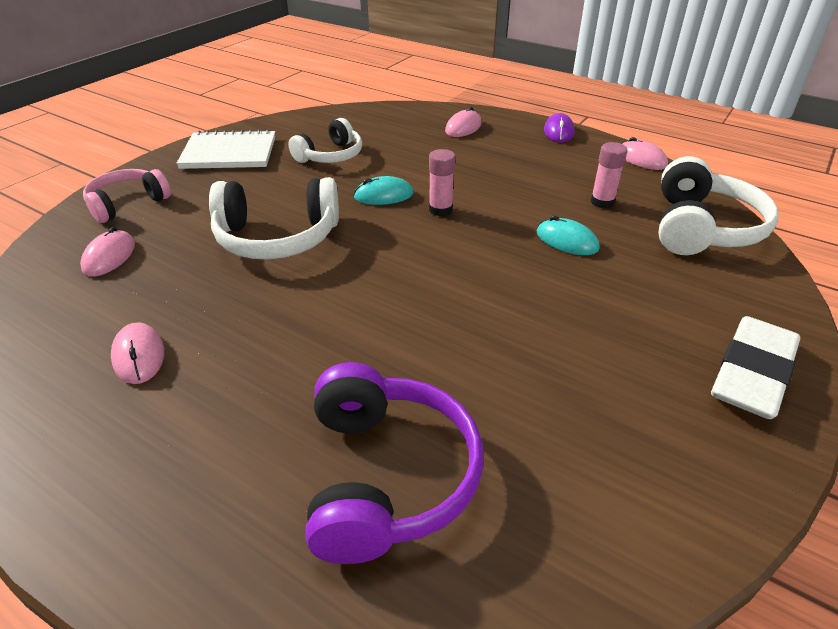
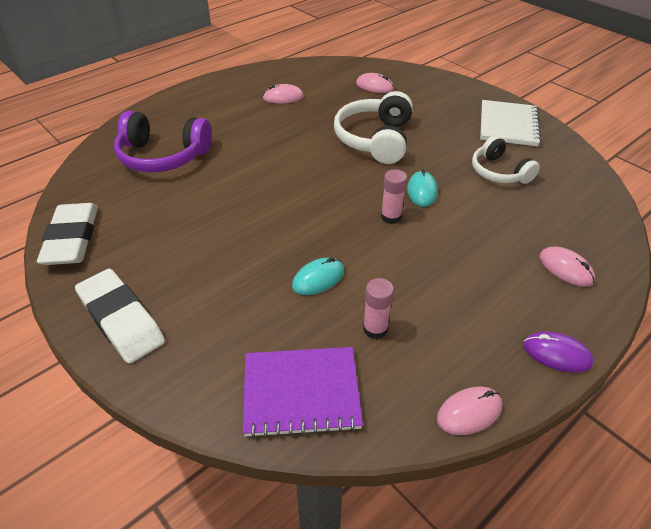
camera: 105 degrees right, 5 degrees up
pink headphones [83,169,171,223] -> none
white headphones [659,156,779,255] -> purple notebook [243,347,363,438]
none -> white eraser [37,203,98,265]

